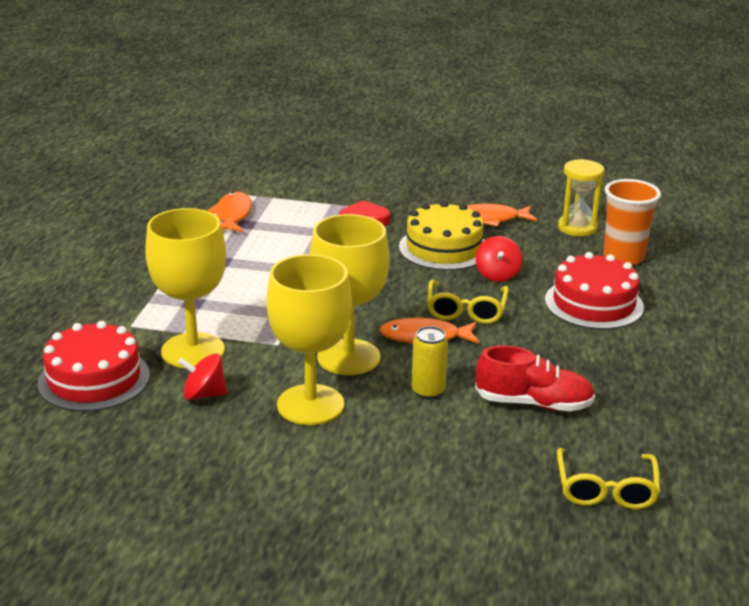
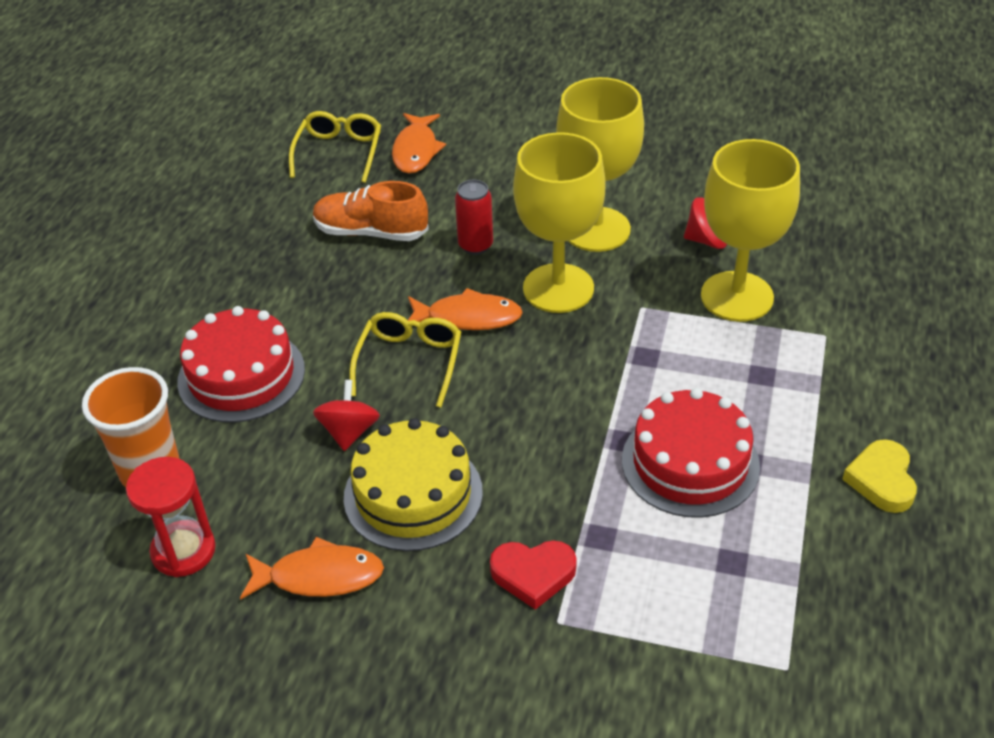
camera: 175 degrees left, 15 degrees up
red cake [38,321,150,412] -> red cake moved to [622,388,760,518]
orange fish [207,192,252,232] -> orange fish moved to [392,113,446,174]
yellow can [412,326,448,399] -> red can [455,180,493,255]
red shoe [475,345,595,411] -> orange shoe [313,181,429,241]
yellow hourglass [558,159,604,236] -> red hourglass [126,457,216,577]
none -> yellow heart [842,439,917,513]

